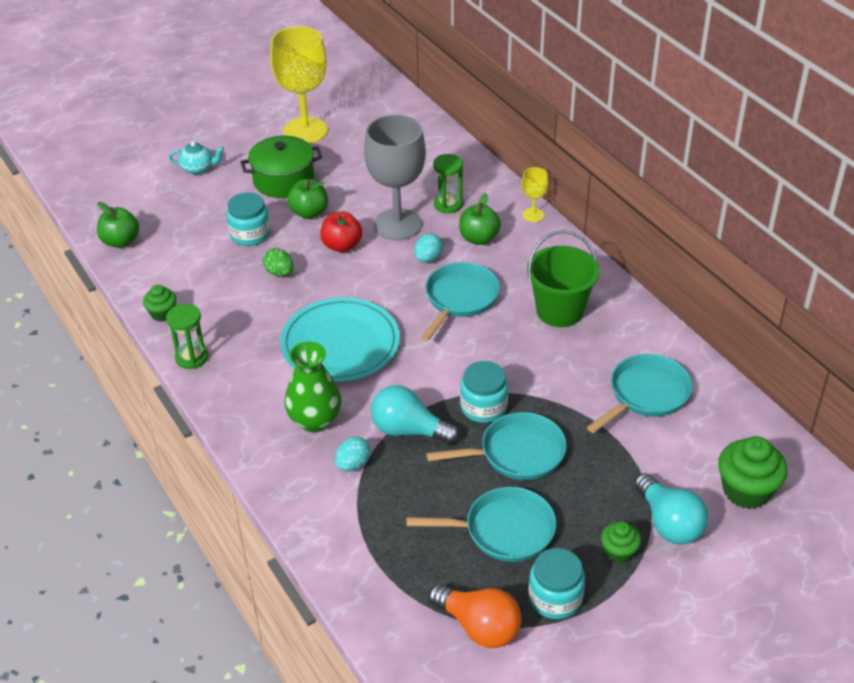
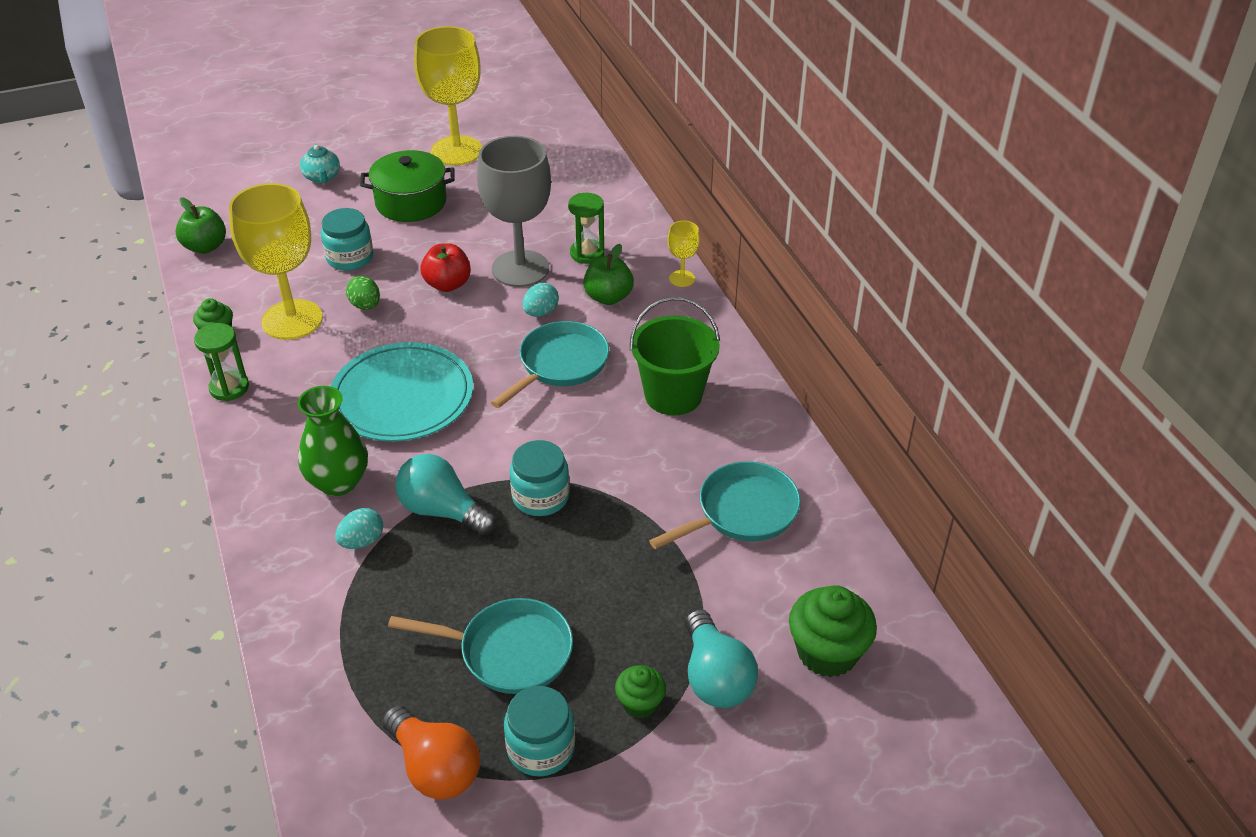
camera: 10 degrees right, 0 degrees up
turquoise teapot [169,142,224,175] -> turquoise teapot turned 60 degrees clockwise [300,143,340,183]
green apple [287,179,328,219] -> none
turquoise pan [426,412,567,480] -> none
none -> yellow goblet [229,183,323,340]

